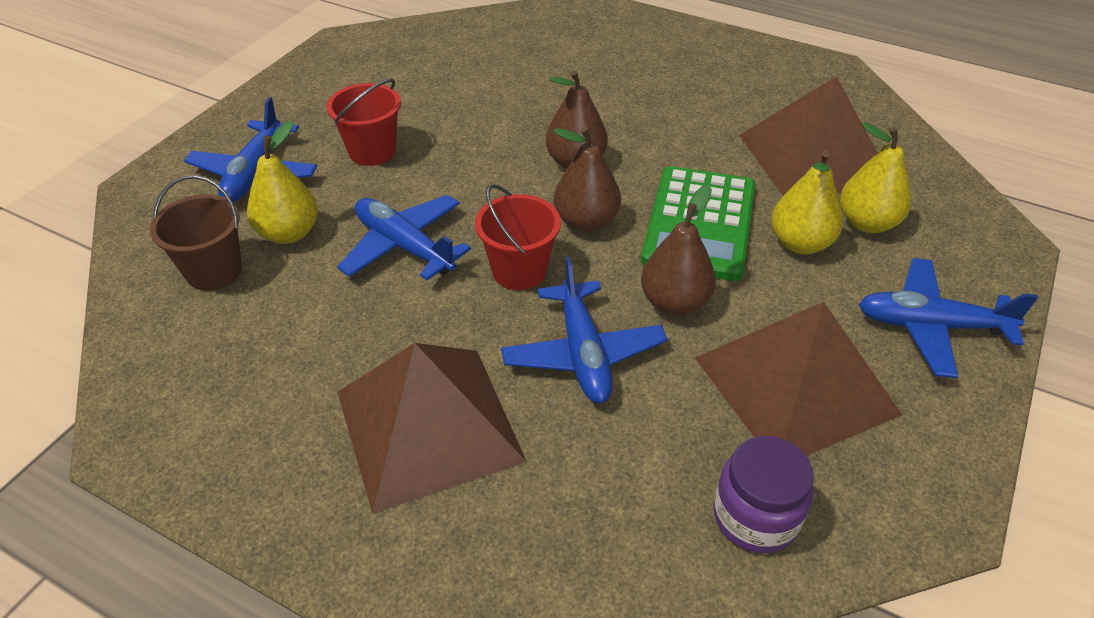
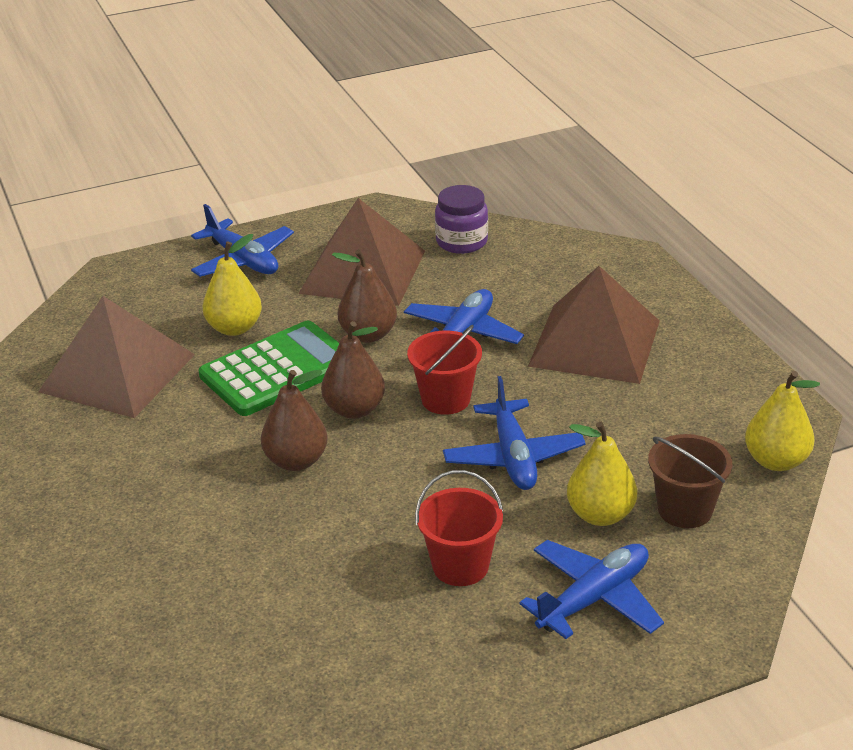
camera: 140 degrees left, 10 degrees down
yellow pear [840,123,911,233] -> yellow pear moved to [745,371,820,471]

